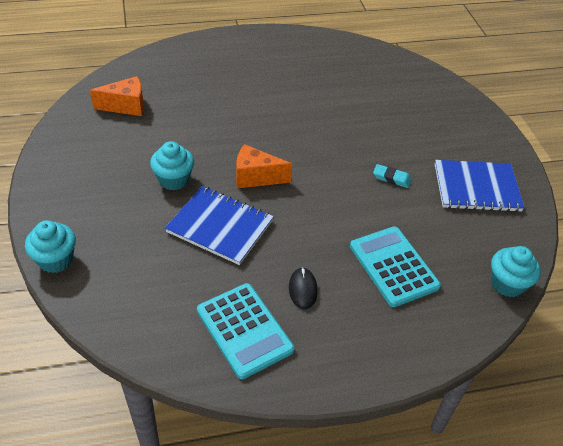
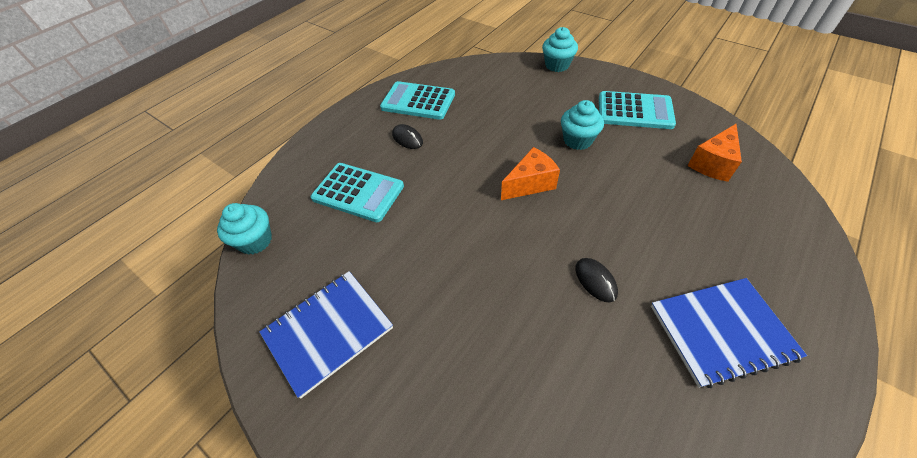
camera: 145 degrees right, 5 degrees up
blue notebook [165,186,274,265] -> blue notebook moved to [651,278,807,388]
turquoise eraser [373,164,412,188] -> none
none -> black mouse [575,258,618,303]
none -> turquoise calculator [599,91,676,129]

